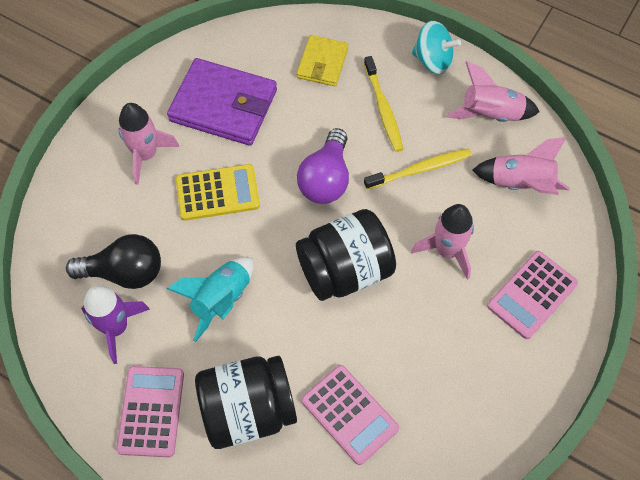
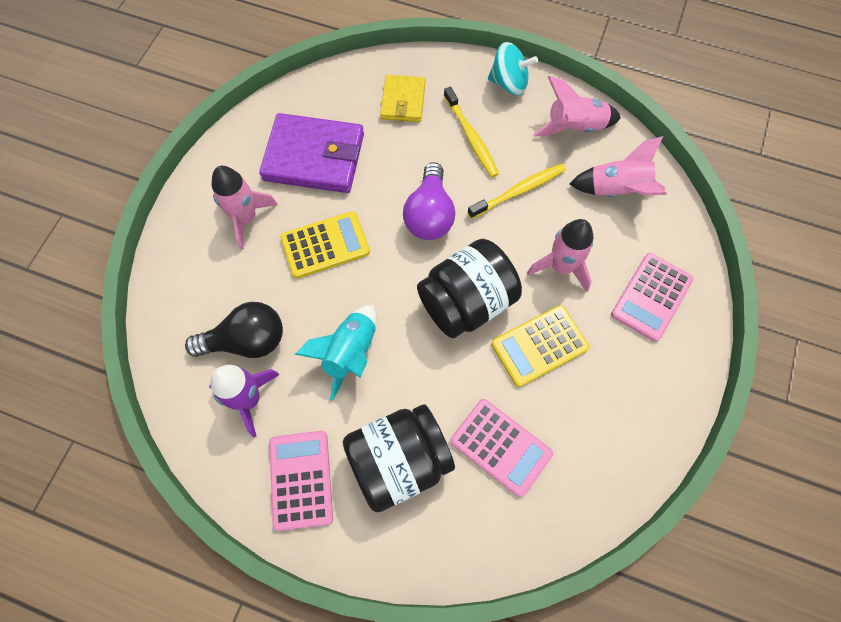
camera: 10 degrees left, 5 degrees up
none -> yellow calculator [491,305,589,387]

